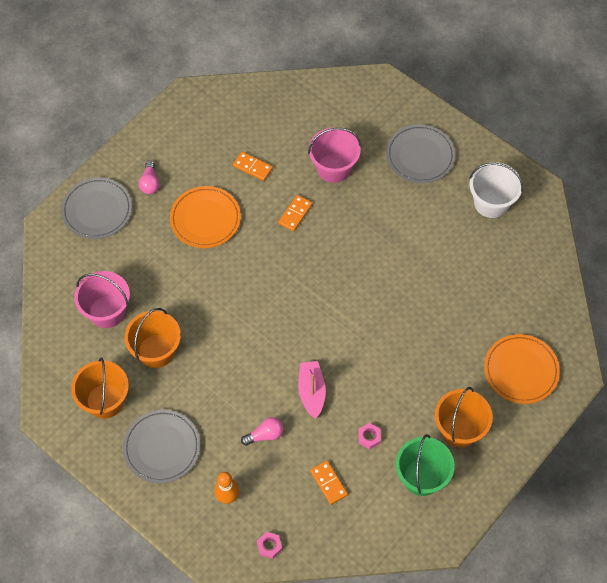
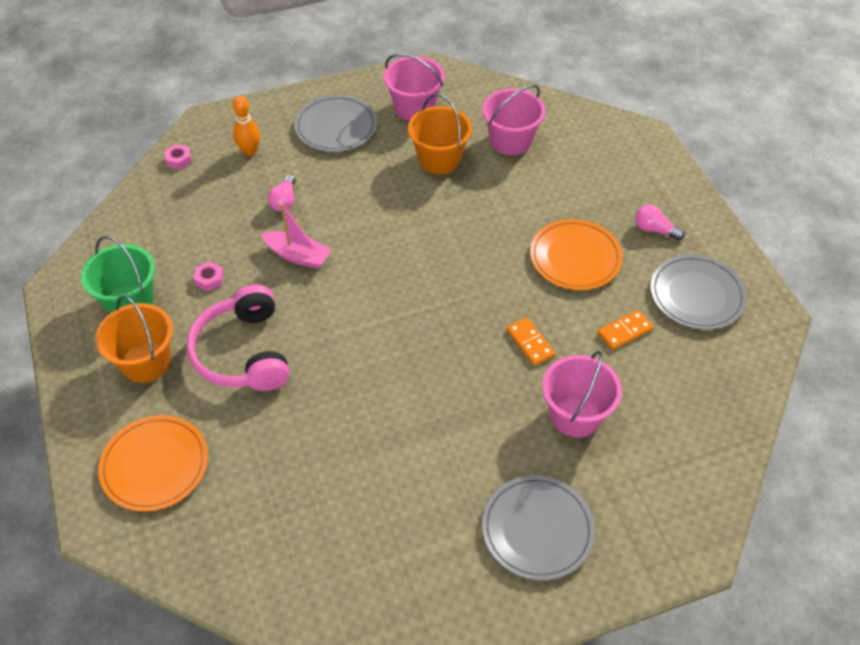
camera: 120 degrees right, 10 degrees down
grey plate [61,177,132,239] -> grey plate moved to [650,254,747,330]
orange bucket [71,357,129,419] -> pink bucket [384,54,445,121]
orange domino [310,461,348,505] -> none
white bucket [469,162,523,218] -> none
none -> pink headphones [187,284,290,391]

